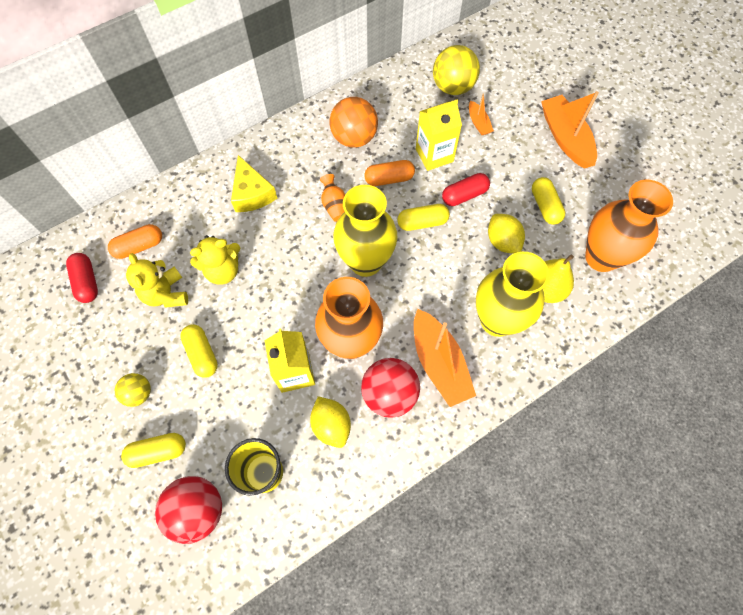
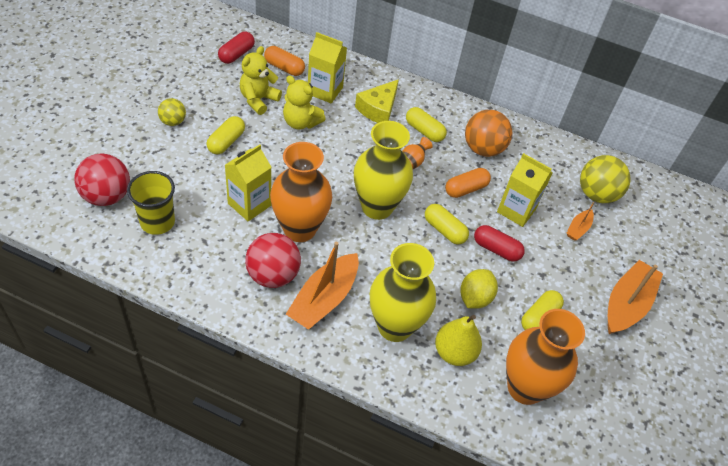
camera: 50 degrees right, 15 degrees down
yellow capsule [121,433,186,468] -> yellow capsule moved to [406,107,447,142]
yellow lemon [310,396,351,448] -> none
orange capsule [364,160,415,186] -> orange capsule turned 75 degrees counterclockwise [445,168,491,198]
none -> yellow carton [308,32,347,103]

